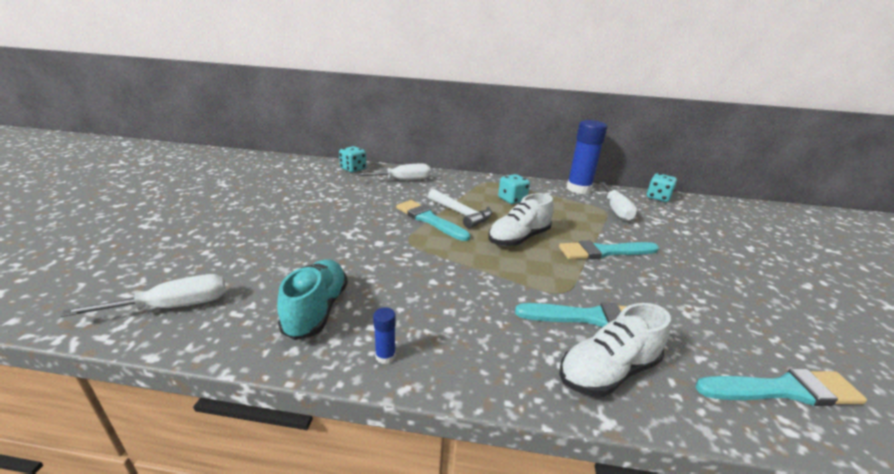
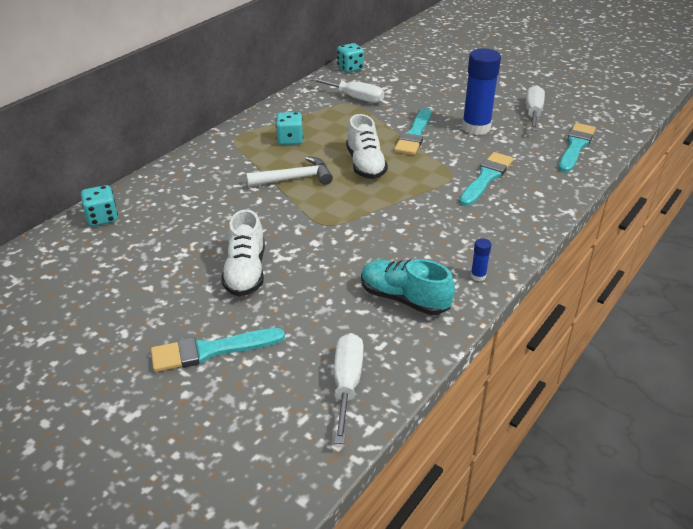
camera: 60 degrees left, 10 degrees up
white screwdriver [355,164,431,180] -> white screwdriver moved to [526,85,545,131]
turquoise brush [396,200,470,241] -> turquoise brush moved to [151,328,285,372]
white shoe [559,303,671,397] -> white shoe moved to [221,209,265,296]
blue glue stick [567,120,607,194] -> blue glue stick moved to [462,48,501,135]

